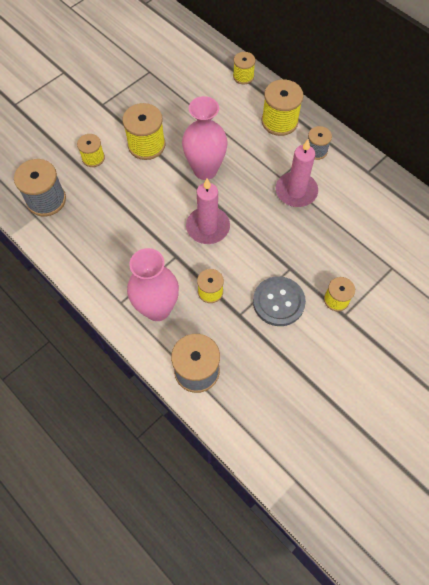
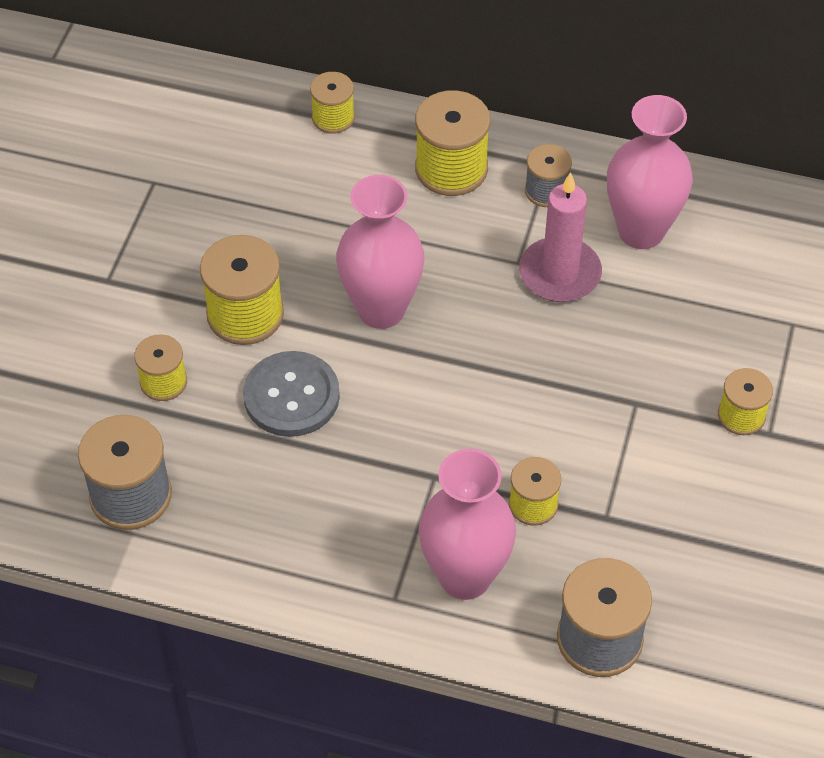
camera: 30 degrees left, 10 degrees down
pink candle [186,178,230,244] -> none
grey button [253,276,306,326] -> grey button moved to [243,351,340,437]
none -> pink vase [607,95,693,249]

